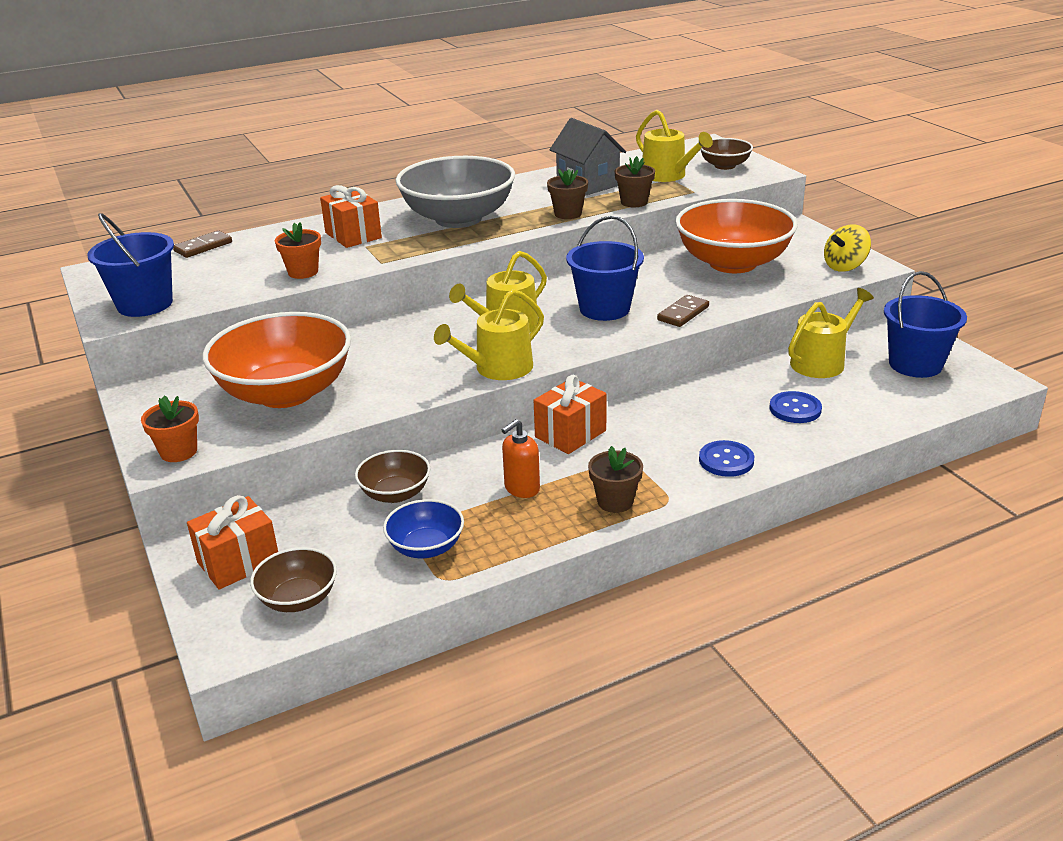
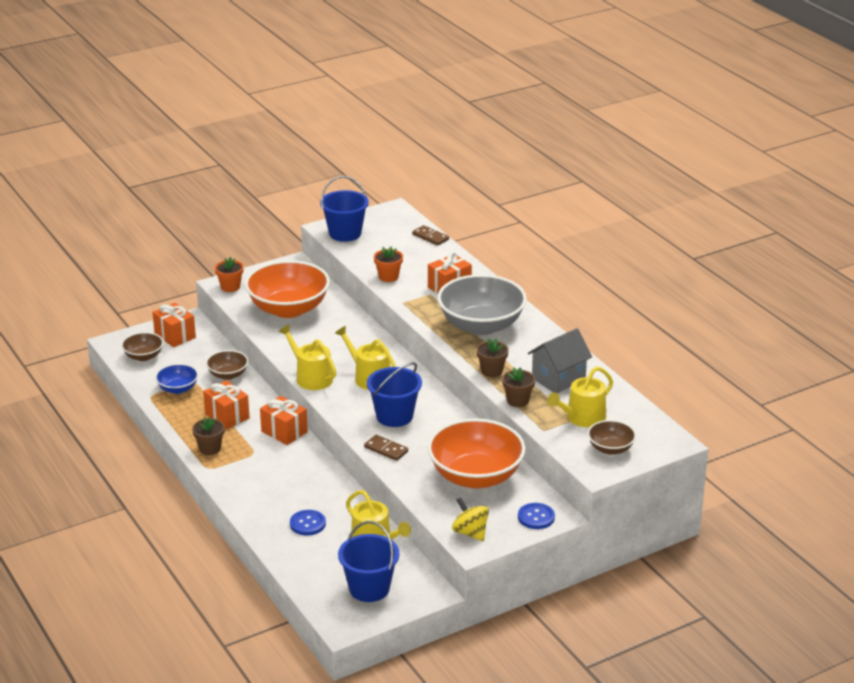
camera: 85 degrees right, 0 degrees up
orange soap dispenser [502,419,540,498] -> orange gift [203,380,250,429]
blue button [699,440,754,477] -> blue button moved to [518,503,555,529]

